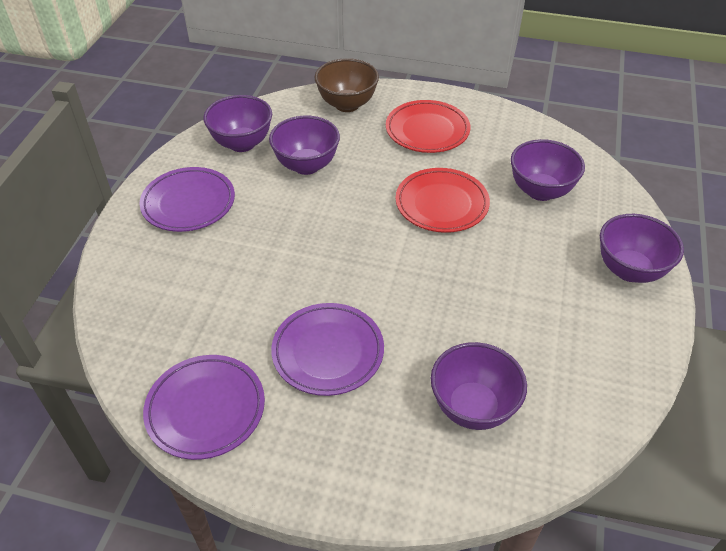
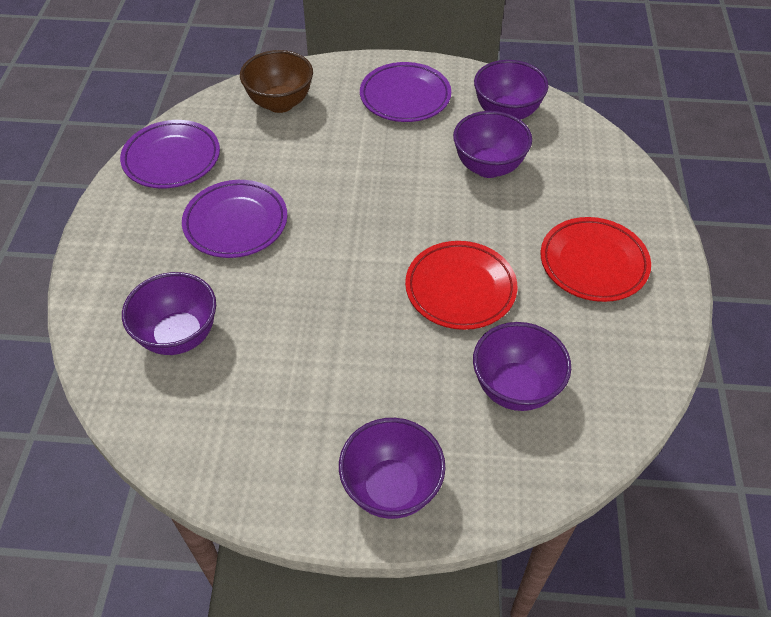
camera: 80 degrees right, 5 degrees up
brown bowl [314,58,379,112] -> brown bowl moved to [240,50,313,113]

